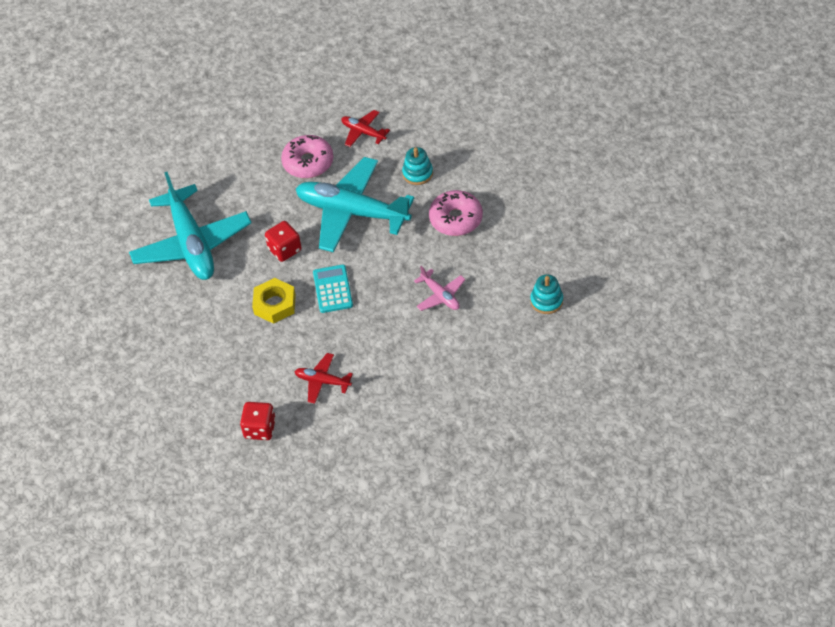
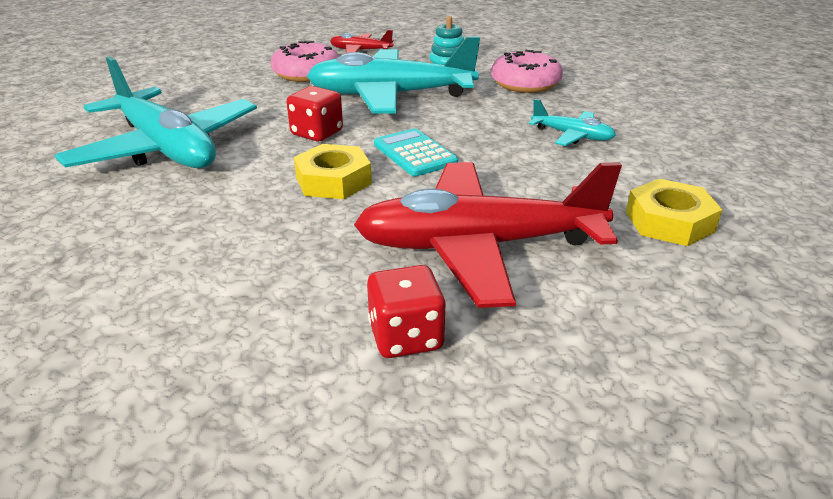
camera: 25 degrees left, 20 degrees down
red plane [294,353,353,404] -> red plane [354,162,622,308], size x2.21
pink plane [414,266,465,311] -> turquoise plane [529,99,616,146]
turquoise stacking toy [530,274,563,314] -> none
none -> yellow nut [626,179,722,246]

